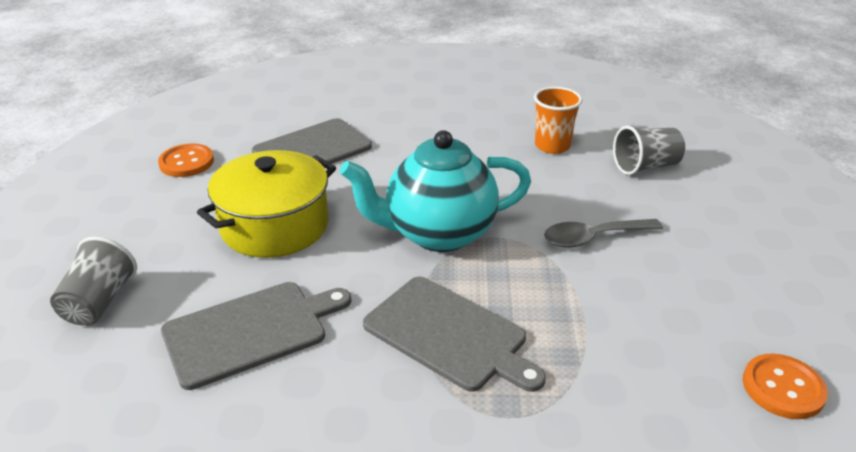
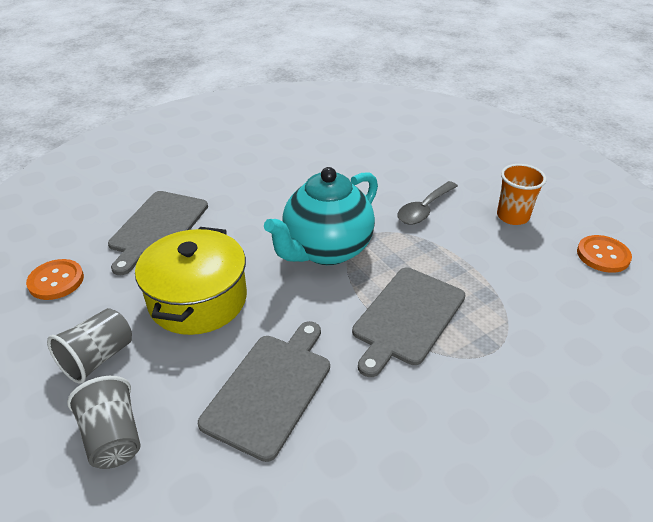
camera: 35 degrees left, 5 degrees up
grey cutting board [363,276,546,392] -> grey cutting board turned 120 degrees clockwise [352,267,465,377]
orange cup [534,87,582,154] -> orange cup moved to [497,164,546,225]
grey cup [613,126,685,175] -> grey cup moved to [47,308,132,384]

